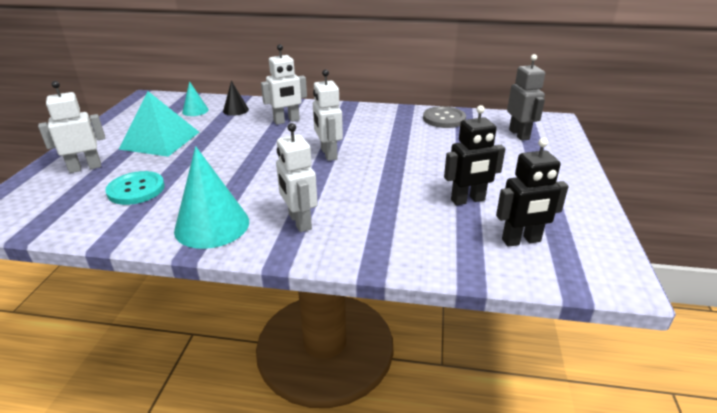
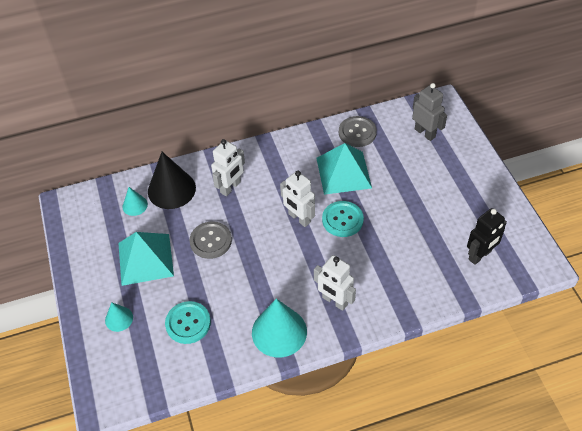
camera: 25 degrees left, 20 degrees up
white robot [38,81,105,173] -> turquoise cone [105,302,133,332]
black cone [223,81,249,116] -> black cone [148,152,196,209], size x1.94
black robot [444,105,505,205] -> none
none -> grey button [189,221,232,259]
none -> turquoise pyramid [316,143,372,195]
none -> turquoise button [322,201,364,237]

